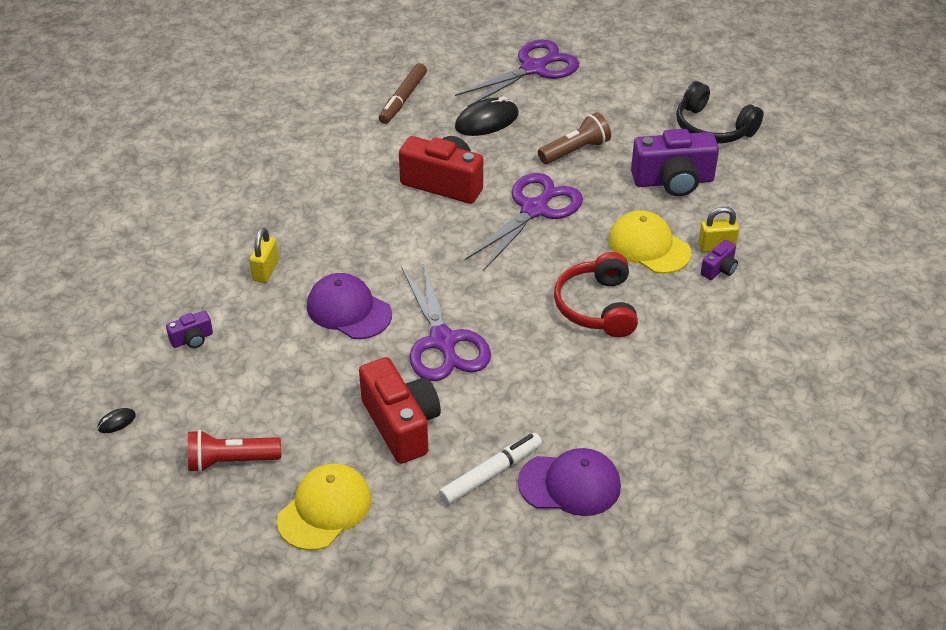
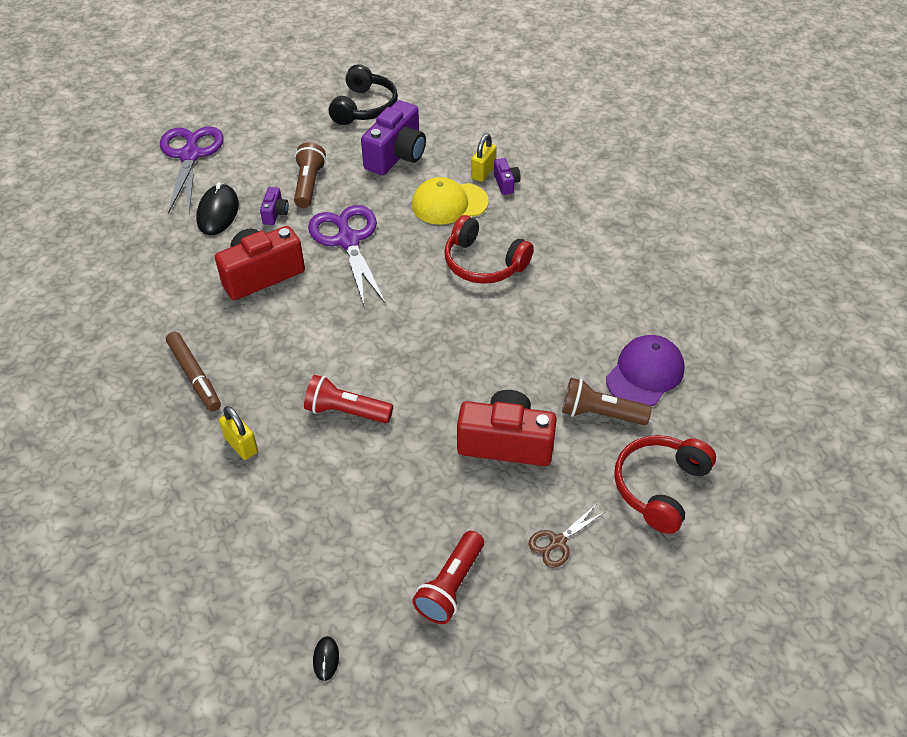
camera: 55 degrees left, 5 degrees up
purple camera [166,310,213,348] -> purple camera moved to [260,187,289,225]
yellow cap [277,464,371,551] -> brown scissors [529,506,605,568]
purple cap [307,273,392,339] -> red flashlight [304,375,393,423]
brown marker [379,63,427,124] -> brown marker moved to [166,332,221,411]
purple scissors [401,263,491,381] -> none
white marker [439,433,542,505] -> brown flashlight [562,378,652,425]
black headphones [676,81,764,143] -> black headphones turned 60 degrees counterclockwise [329,64,398,125]
none -> red headphones [614,435,716,534]

